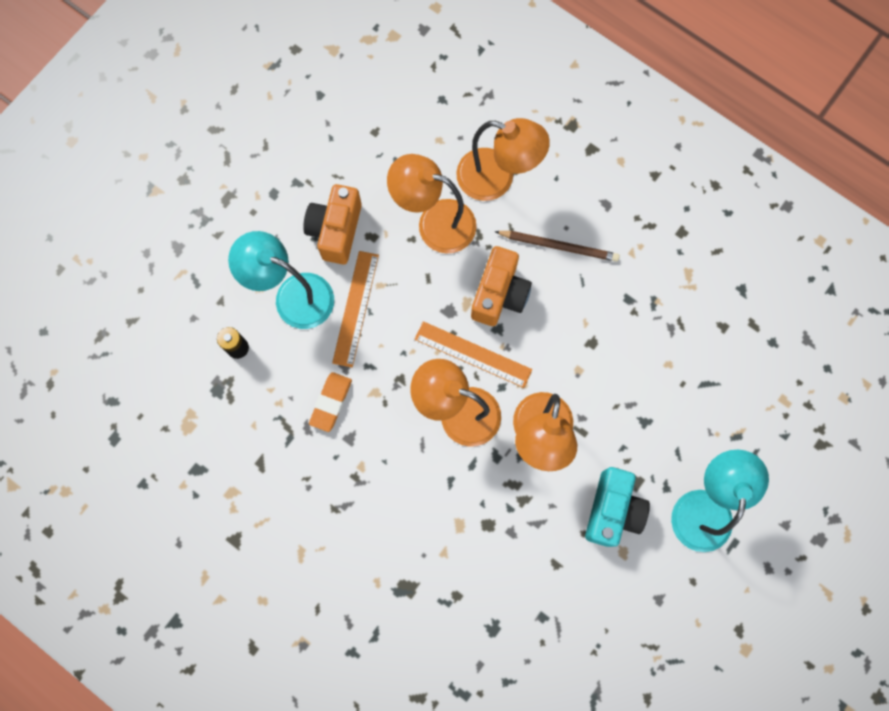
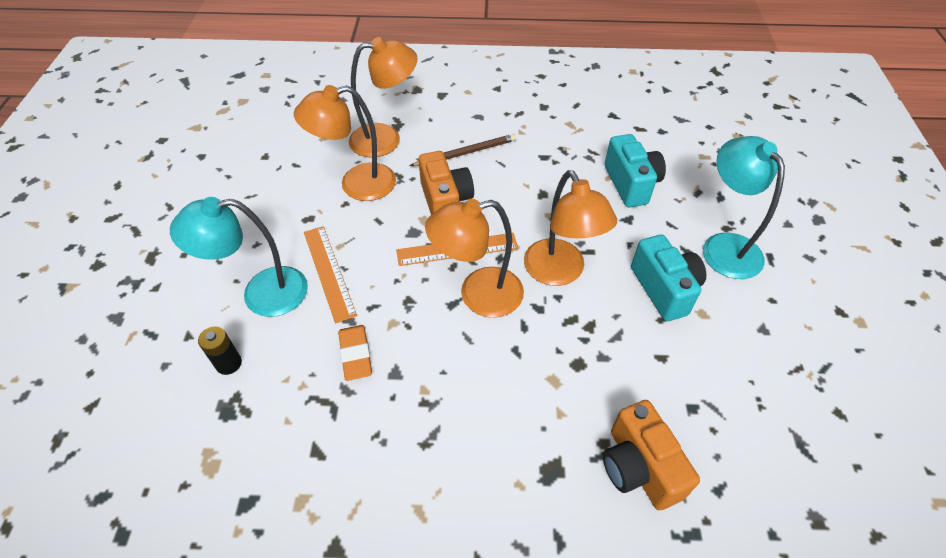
camera: 35 degrees left, 25 degrees down
orange camera [303,184,362,264] -> orange camera moved to [603,400,700,510]
none -> turquoise camera [605,134,666,207]

